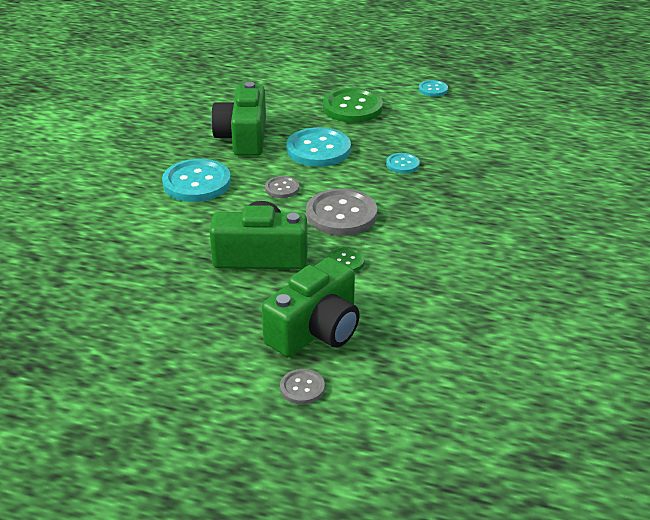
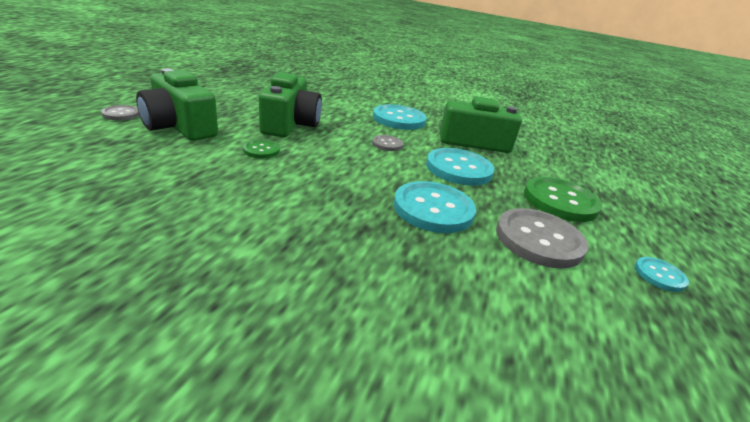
camera: 90 degrees right, 5 degrees down
grey button [306,188,377,236] -> grey button moved to [496,208,588,269]
turquoise button [386,153,420,174] -> turquoise button [394,181,476,233], size x1.99

